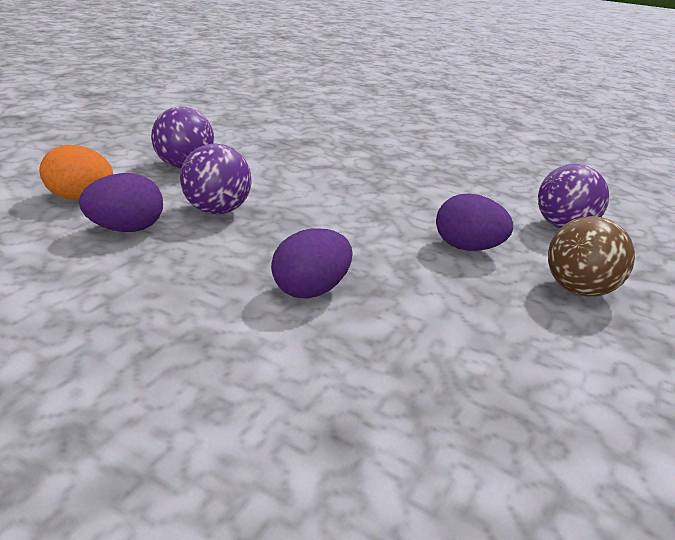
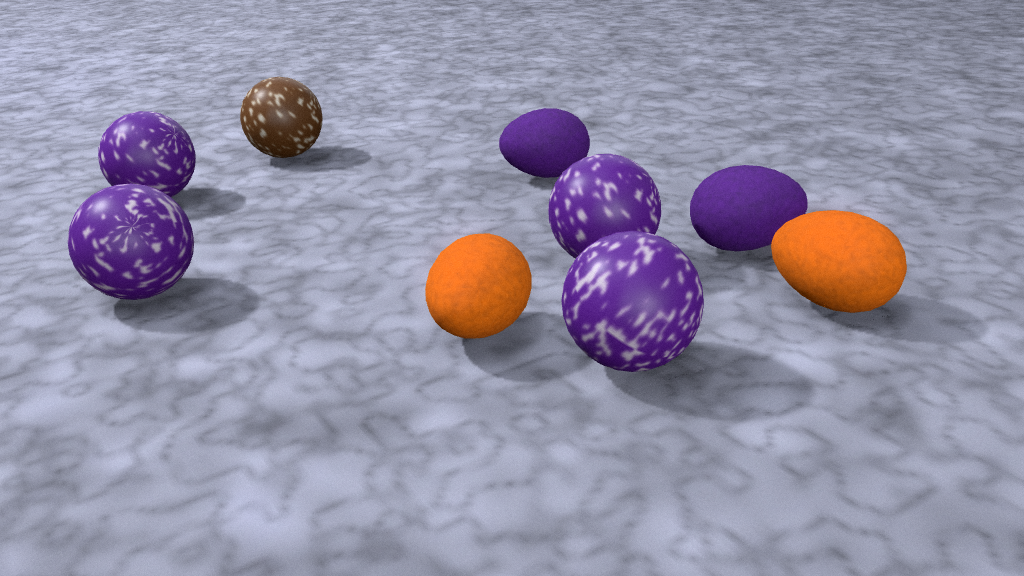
camera: 150 degrees left, 5 degrees down
purple egg [436,193,513,251] -> none
none -> purple ball [68,184,194,300]
none -> orange egg [425,233,532,338]

